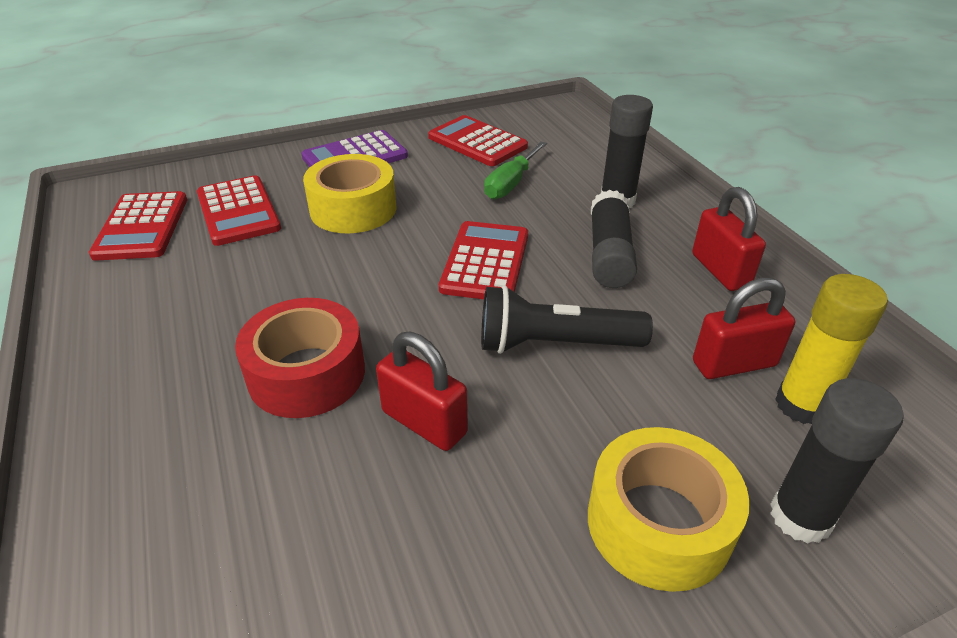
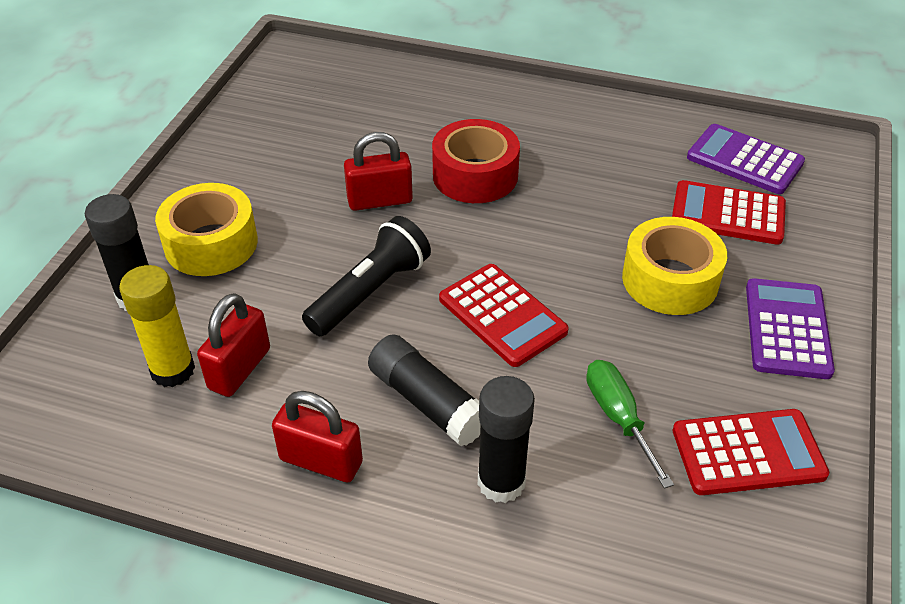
camera: 130 degrees right, 5 degrees up
red calculator [89,191,187,261] -> purple calculator [687,124,805,194]

